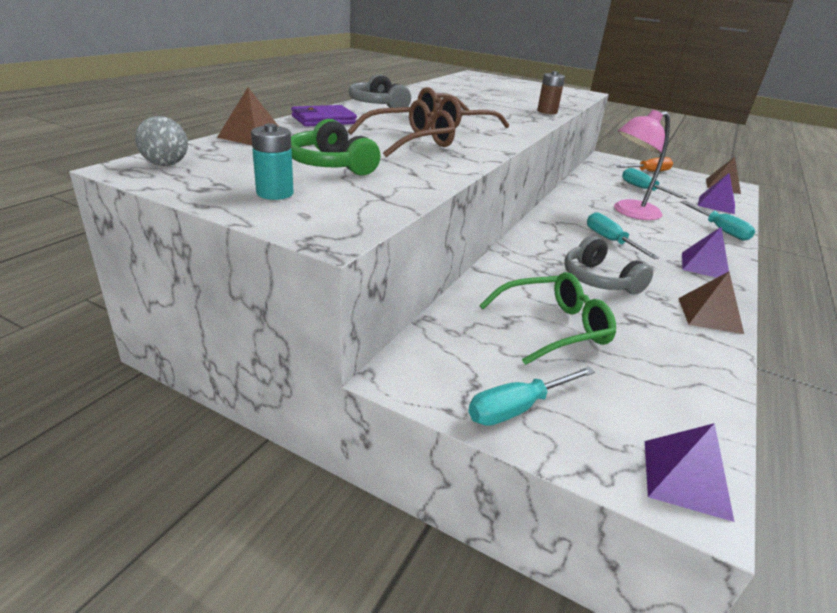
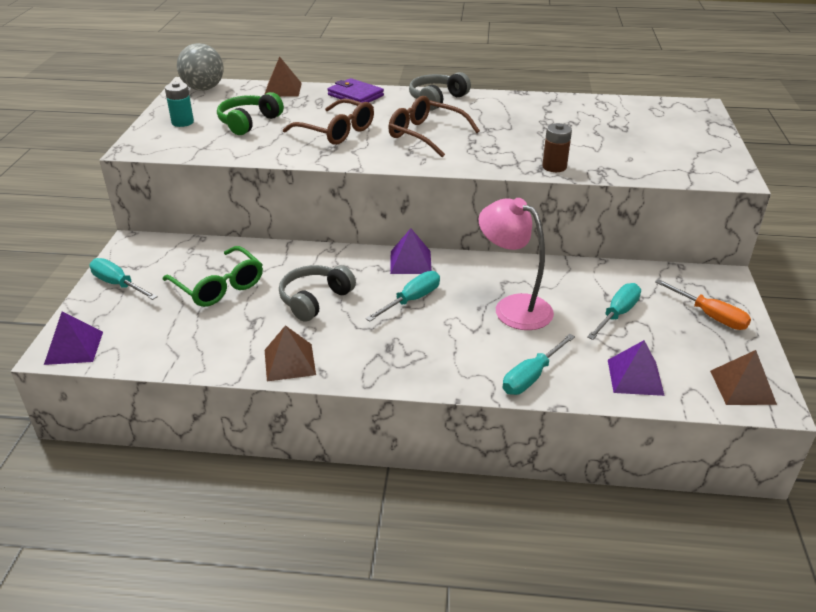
camera: 70 degrees right, 5 degrees up
grey ball [135,116,188,166] -> grey ball [177,43,224,91], size x1.58
purple pyramid [682,227,729,278] -> purple pyramid moved to [390,228,432,274]

